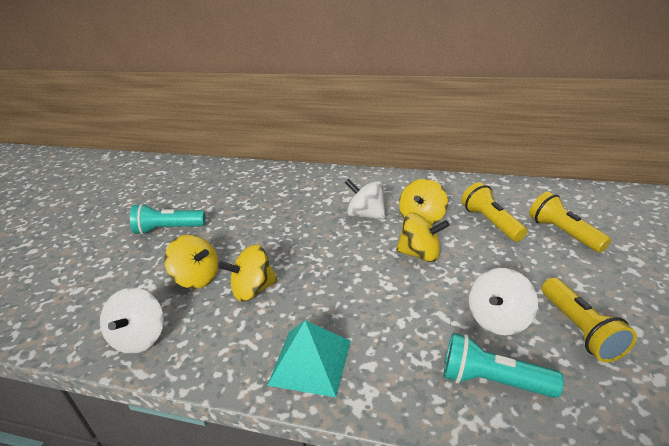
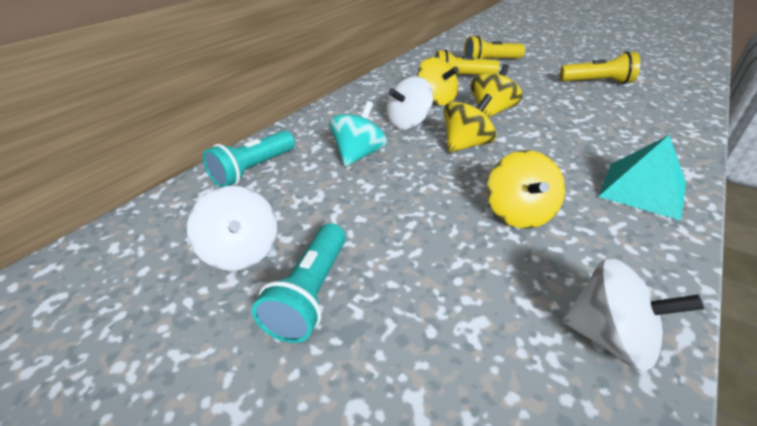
camera: 70 degrees left, 5 degrees up
yellow spinning top [164,235,218,289] -> yellow spinning top moved to [444,94,496,153]
turquoise flashlight [444,333,564,398] -> turquoise flashlight moved to [203,130,295,187]
white spinning top [469,268,538,335] -> white spinning top moved to [187,186,277,271]
none -> turquoise spinning top [329,101,387,166]

